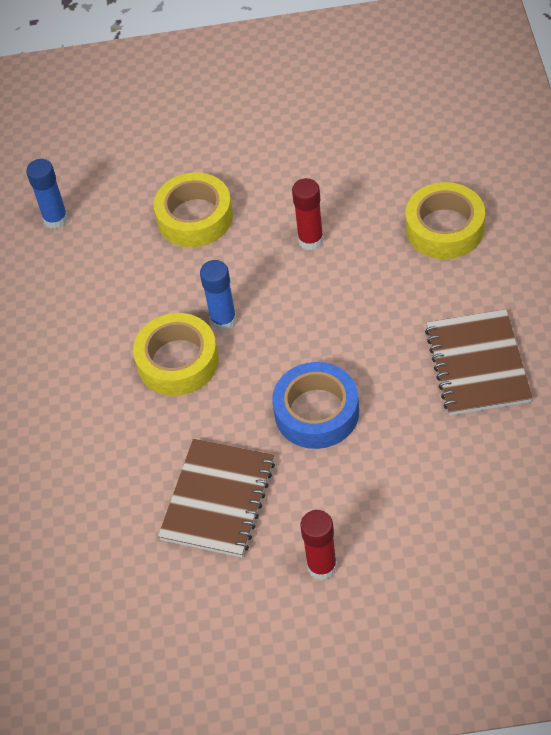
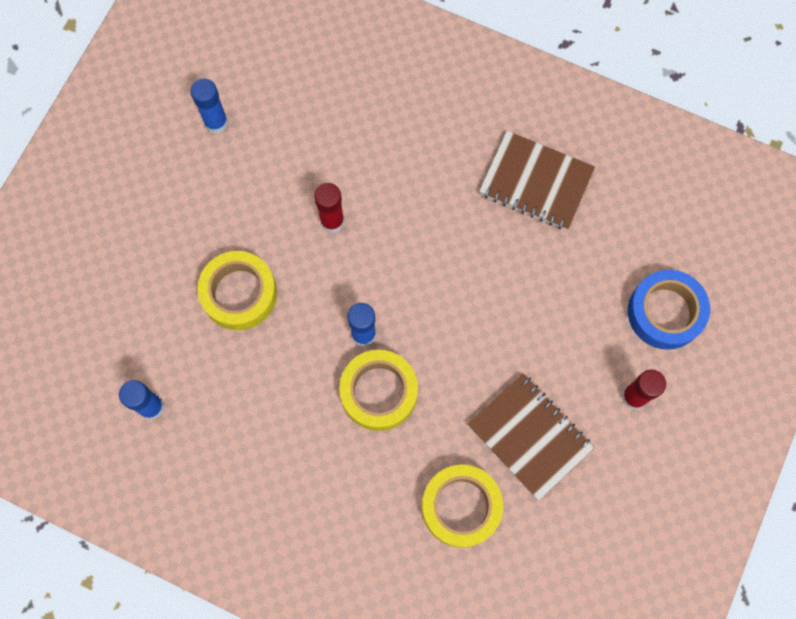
camera: 65 degrees left, 20 degrees up
blue tape [272,362,359,449] -> blue tape moved to [628,270,710,350]
yellow tape [406,182,485,259] -> yellow tape moved to [422,465,503,548]
none -> blue glue stick [191,78,228,133]

